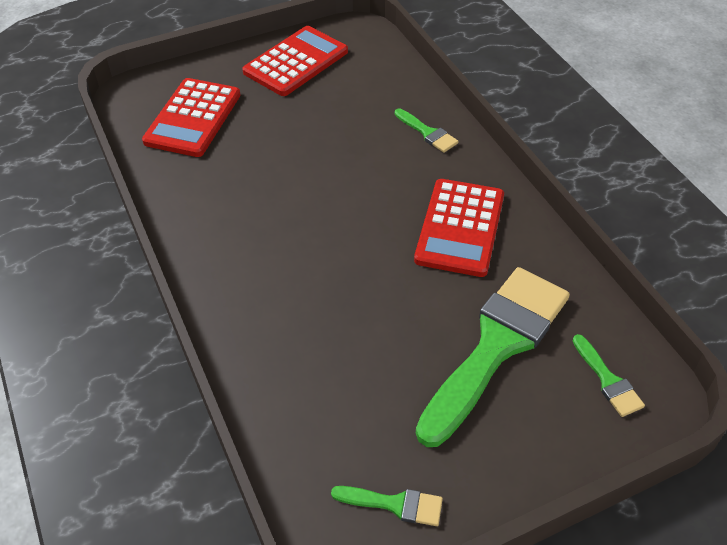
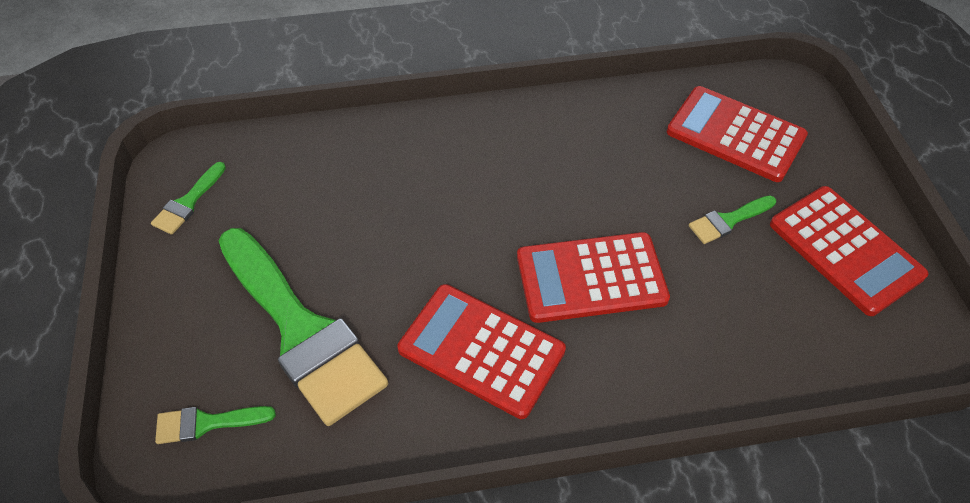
camera: 105 degrees right, 5 degrees up
green brush [395,109,459,153] -> green brush moved to [689,195,776,244]
none -> red calculator [517,232,670,323]

